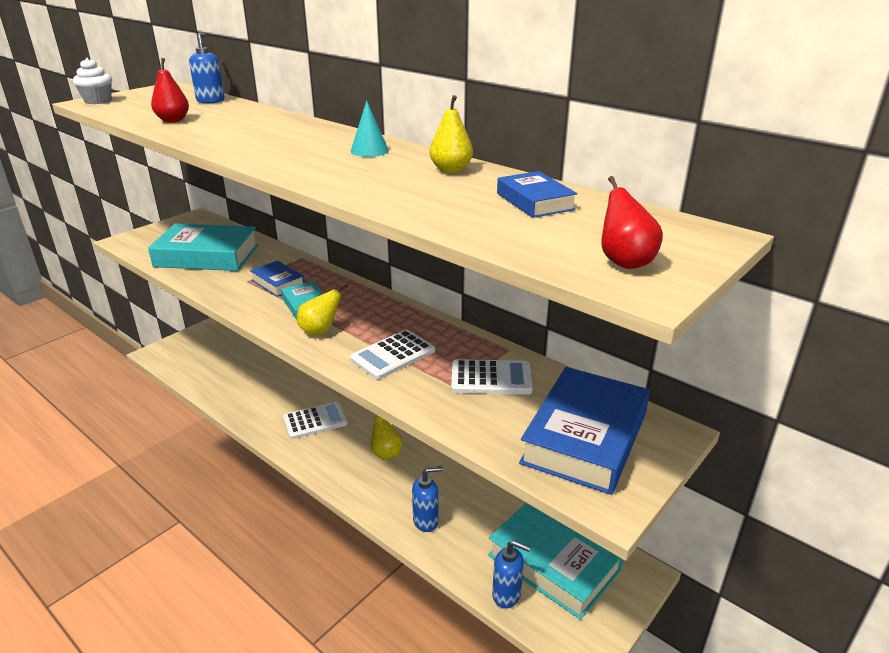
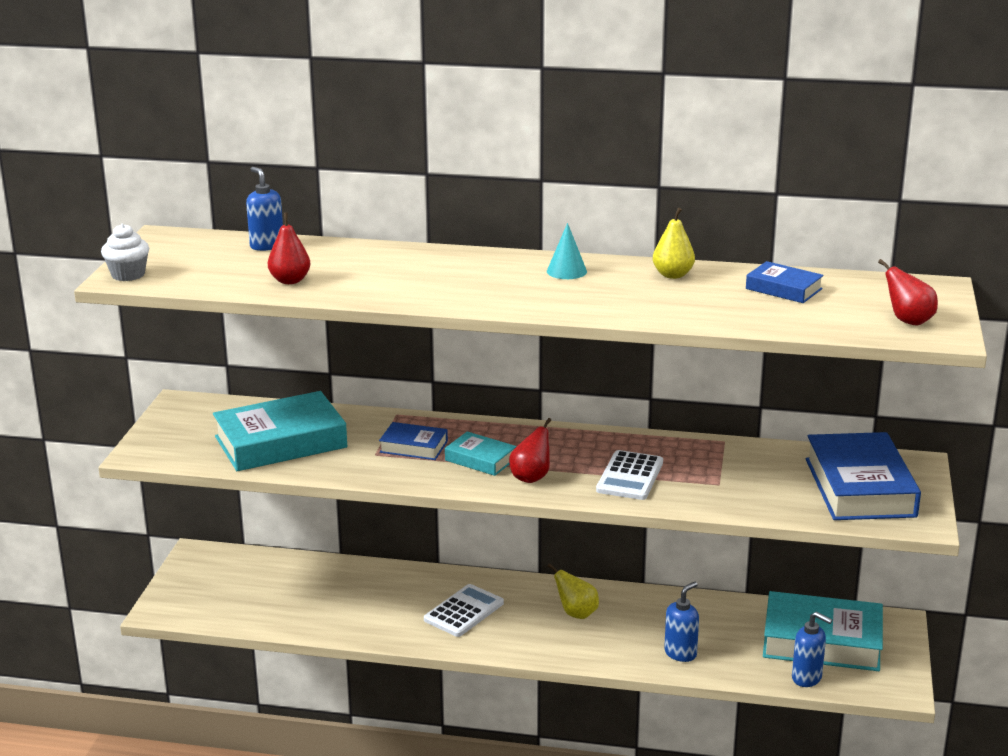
camera: 30 degrees left, 5 degrees down
yellow pear [297,284,348,335] -> red pear [509,418,551,483]
white calculator [451,359,532,394] -> none
blue soap dispenser [492,540,531,609] -> blue soap dispenser turned 45 degrees clockwise [792,612,832,687]

